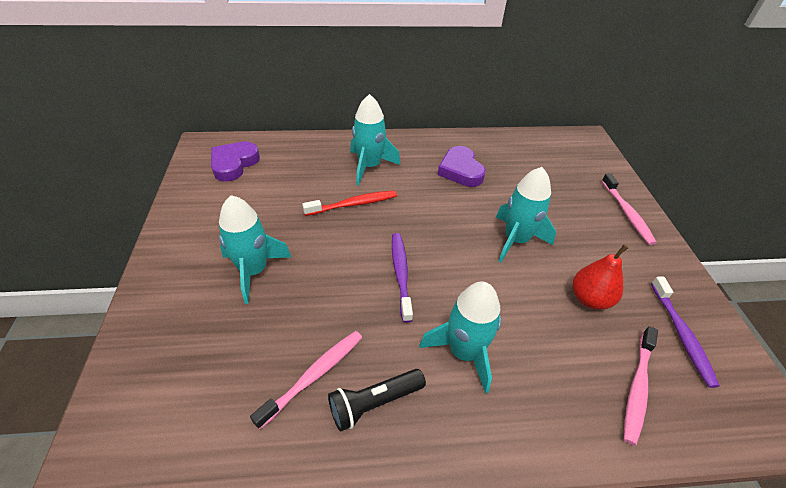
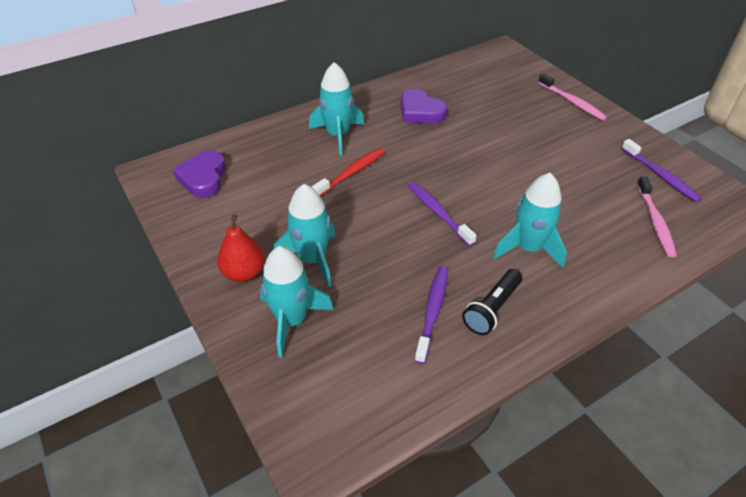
camera: 25 degrees left, 0 degrees up
pink toothbrush [250,331,362,429] -> purple toothbrush [414,266,448,364]
turquoise rocket [496,167,556,262] -> turquoise rocket moved to [260,246,333,358]
red pear [573,244,628,310] -> red pear moved to [217,214,265,282]

